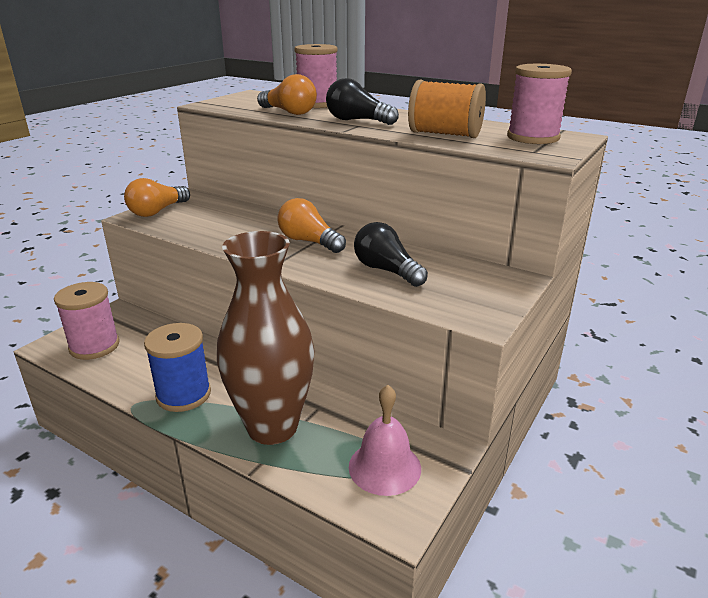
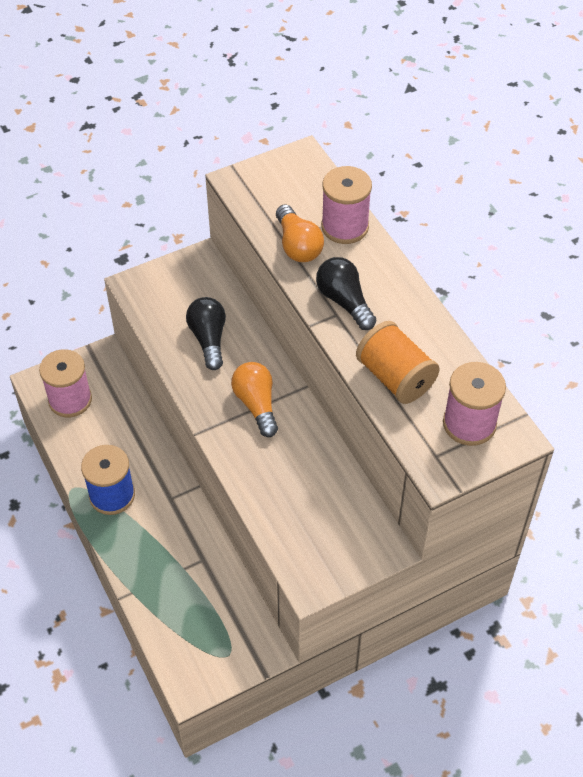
camera: 30 degrees right, 25 degrees up
orange light bulb [124,178,190,217] -> none
brown vase [217,231,314,445] -> none
pink bell [349,385,421,496] -> none
black light bulb [354,222,428,287] -> black light bulb moved to [186,297,226,370]

